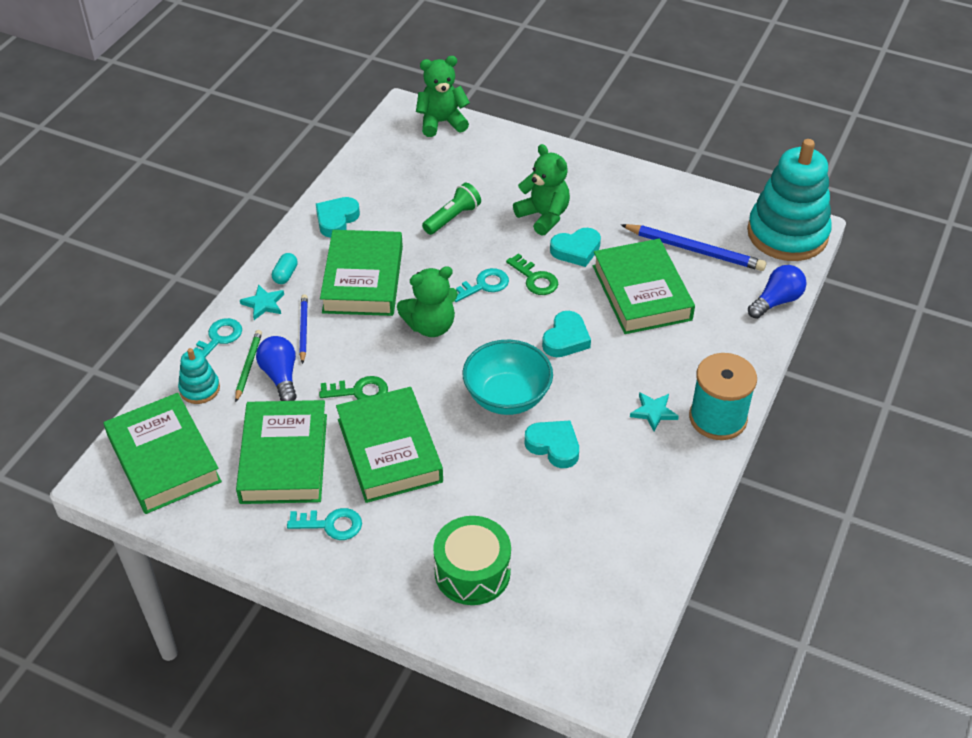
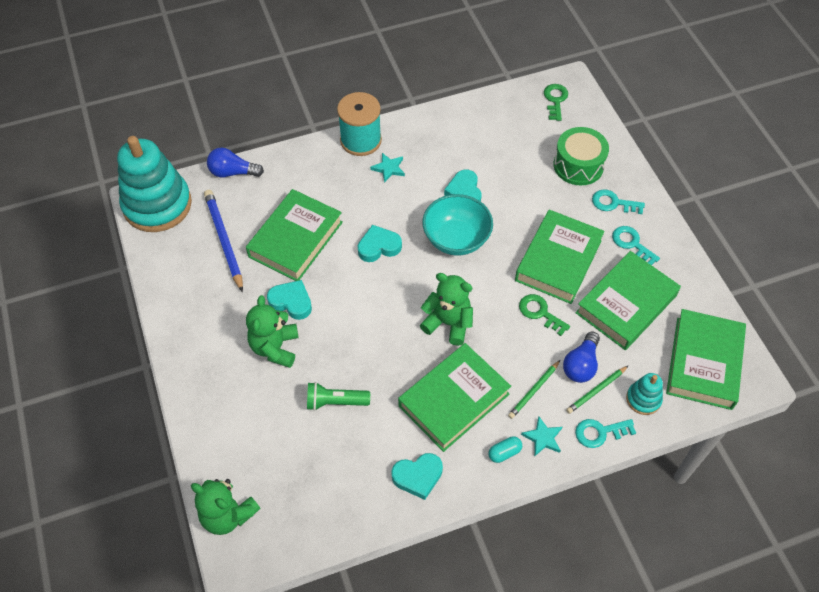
camera: 135 degrees left, 10 degrees up
blue pencil [299,294,308,364] -> green pencil [508,360,560,419]
turquoise key [455,268,509,302] -> turquoise key moved to [592,189,645,214]
green key [506,253,558,295] -> green key moved to [544,84,568,121]

